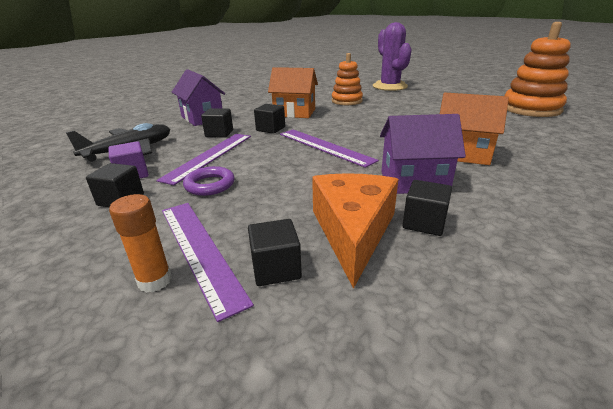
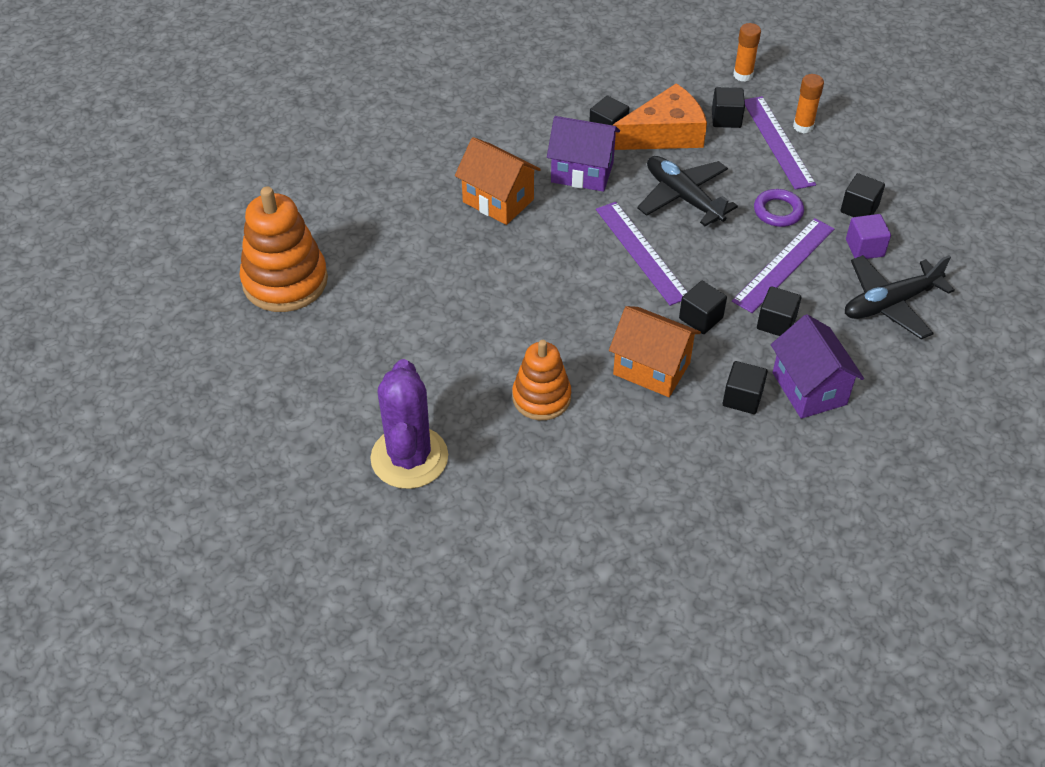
camera: 165 degrees left, 20 degrees up
orange cheese [312,173,398,289] -> orange cheese turned 135 degrees counterclockwise [613,83,707,150]
none -> black plane [637,156,738,226]
none -> black cube [723,361,768,414]
none -> orange glue stick [733,23,761,82]

